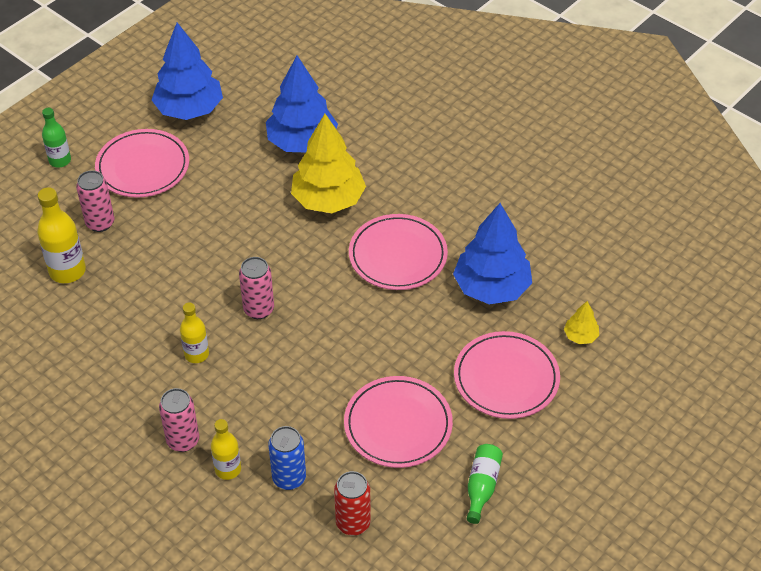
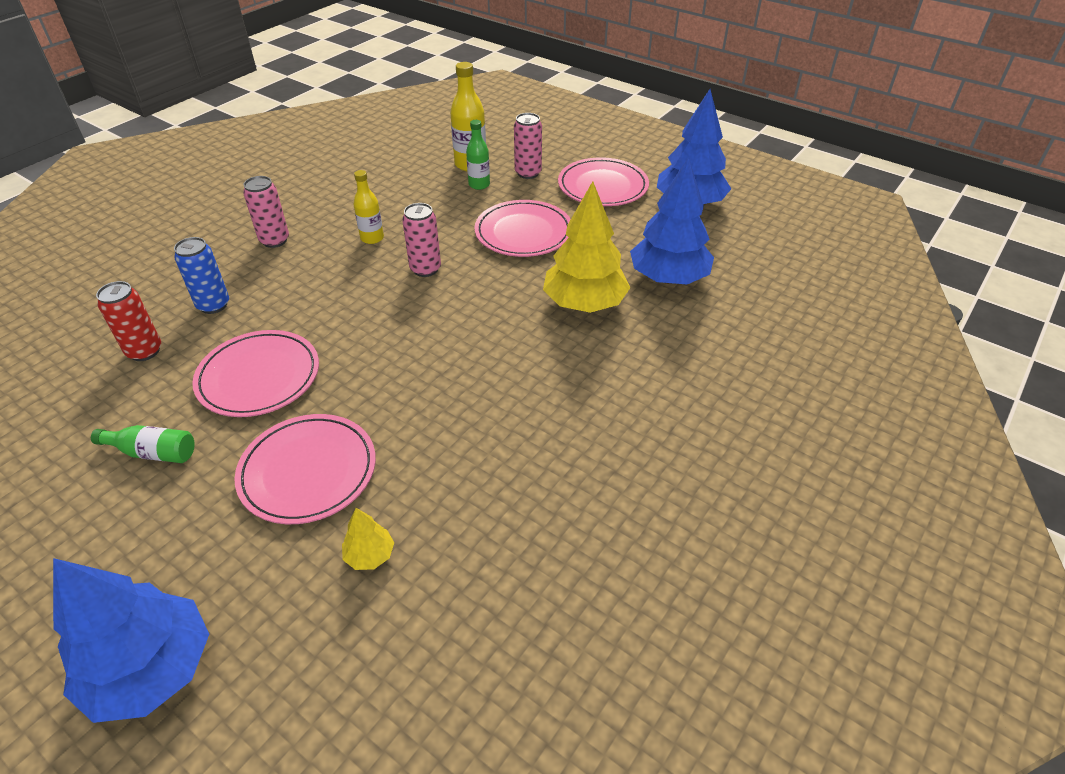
camera: 85 degrees right, 5 degrees down
green bottle [42,108,71,168] -> green bottle moved to [466,120,490,190]
yellow bottle [211,419,241,480] -> none
pink plate [349,214,448,290] -> pink plate moved to [474,200,571,257]
blue tree [453,203,532,305] -> blue tree moved to [53,558,209,723]

